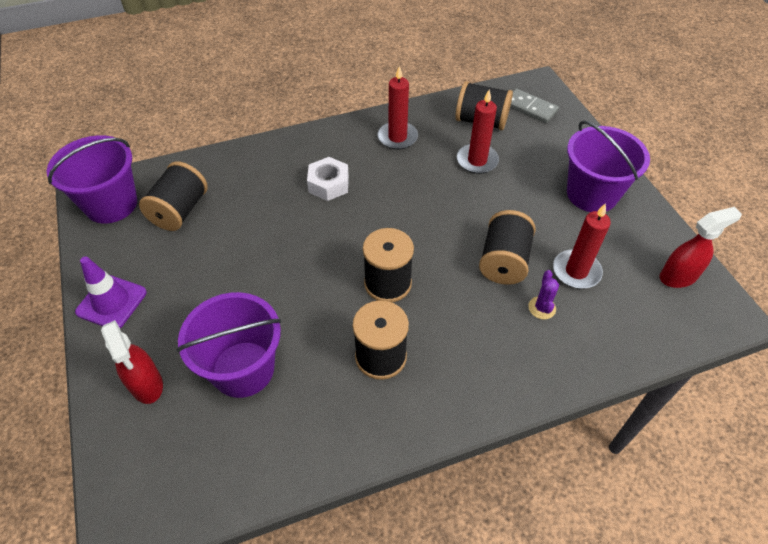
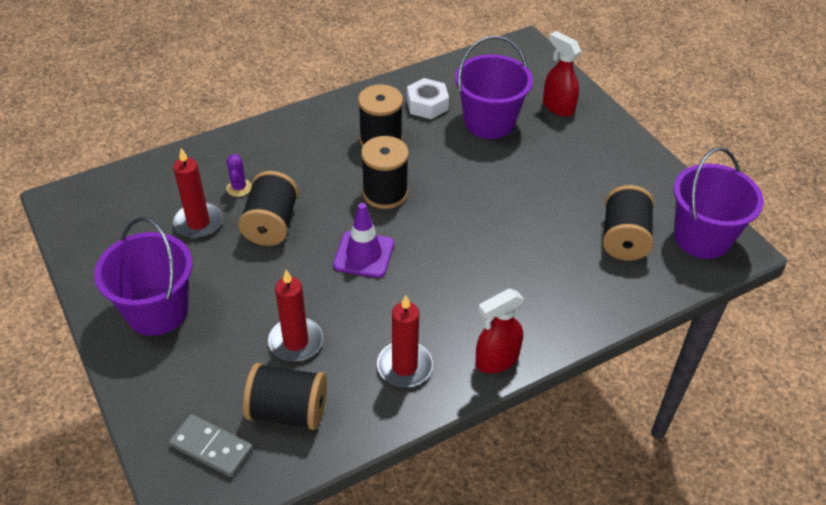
camera: 170 degrees right, 5 degrees down
purple traffic cone [75,257,147,328] -> purple traffic cone moved to [333,203,394,278]
white nut [307,157,349,201] -> white nut moved to [407,78,449,119]
red spray bottle [659,207,742,288] -> red spray bottle moved to [475,289,524,373]

